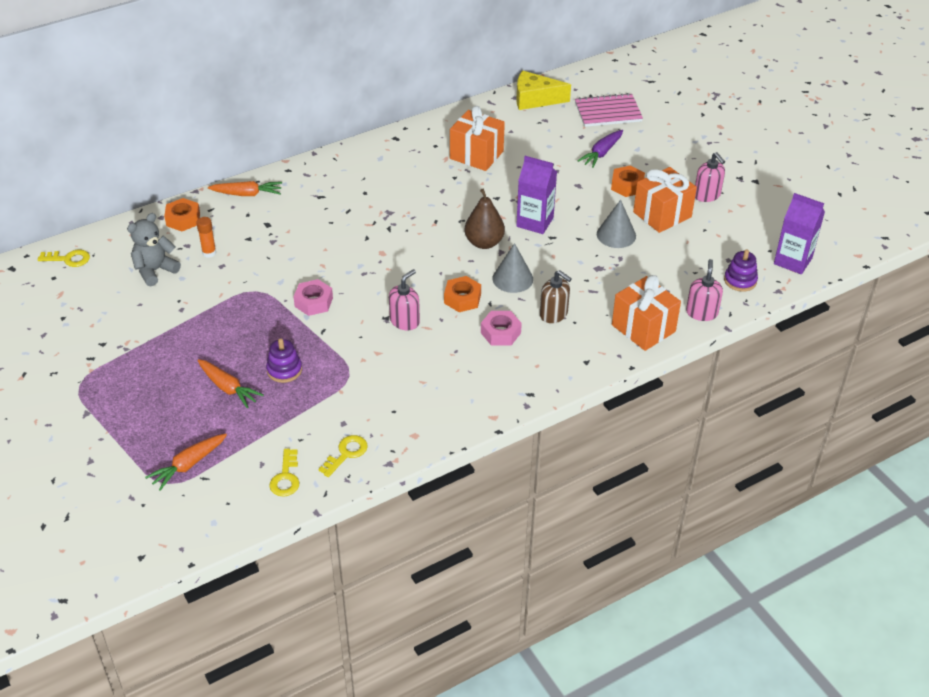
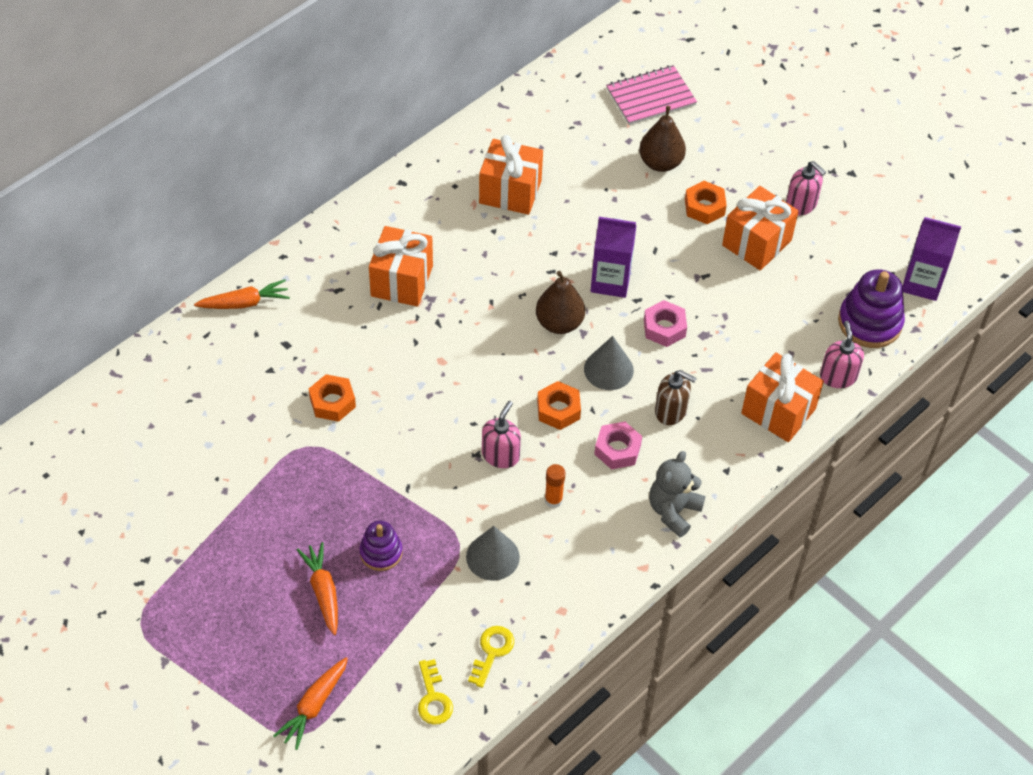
camera: 15 degrees left, 10 degrees up
yellow key [38,250,90,267] -> none
grey teddy bear [127,213,181,286] -> grey teddy bear moved to [649,451,705,537]
orange nut [164,198,200,231] -> orange nut moved to [309,374,356,422]
orange glue stick [196,217,216,258] -> orange glue stick moved to [545,464,565,508]
orange carrot [197,359,264,408] -> orange carrot turned 135 degrees counterclockwise [297,542,338,635]
pink nut [294,279,333,316] -> pink nut moved to [644,300,687,347]
yellow cheese [516,71,571,110] -> none
purple carrot [577,130,623,168] -> brown pear [639,106,686,172]
grey cone [597,200,636,248] -> grey cone moved to [466,526,520,581]
purple stacking toy [724,249,758,292] -> purple stacking toy [838,269,905,348], size x1.66
none -> orange gift [369,226,433,307]

